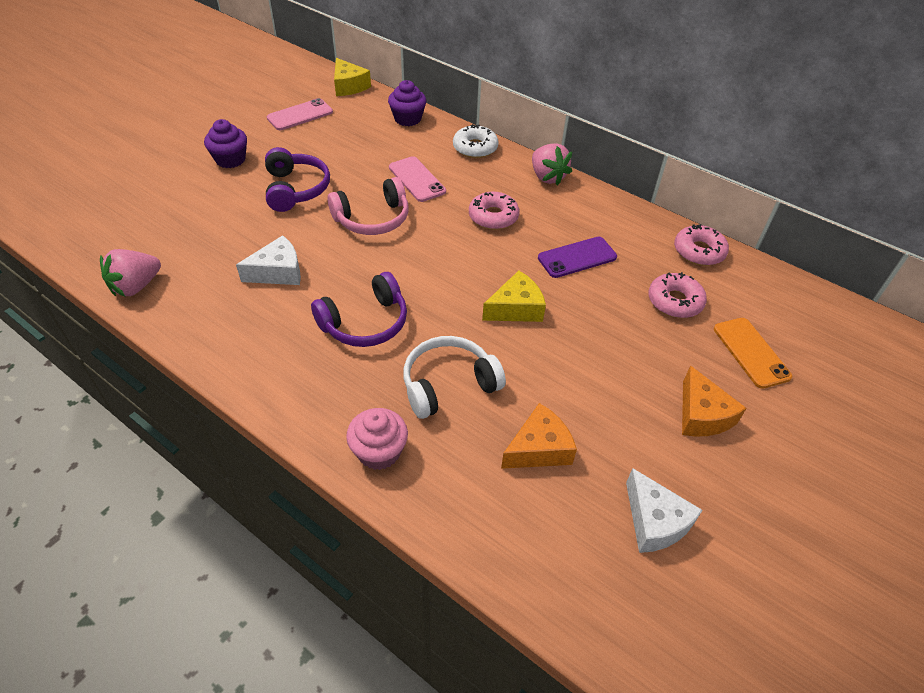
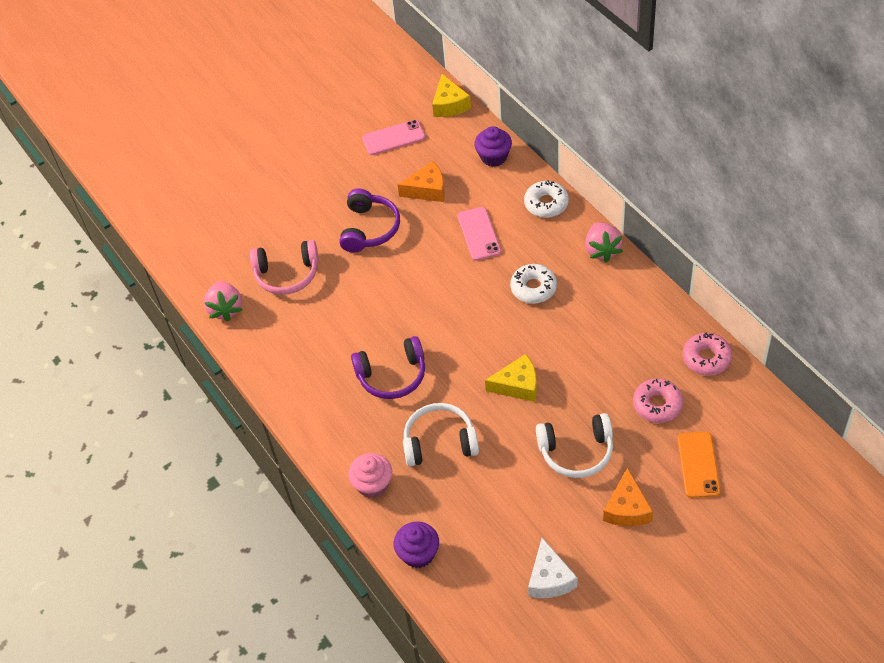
camera: 25 degrees right, 5 degrees up
pink strawberry [100,249,161,297] -> pink strawberry turned 75 degrees counterclockwise [204,281,243,321]
purple cupcake [204,119,247,168] -> purple cupcake moved to [394,522,439,568]
white cheese [236,235,301,285] -> none
pink headphones [327,177,409,235] -> pink headphones moved to [250,240,319,295]
pink donut [469,192,519,230] -> white donut [510,264,557,304]
orange cheese [501,403,577,469] -> orange cheese moved to [398,161,445,202]
purple phone [538,237,617,278] -> none
none -> white headphones [536,413,613,478]

